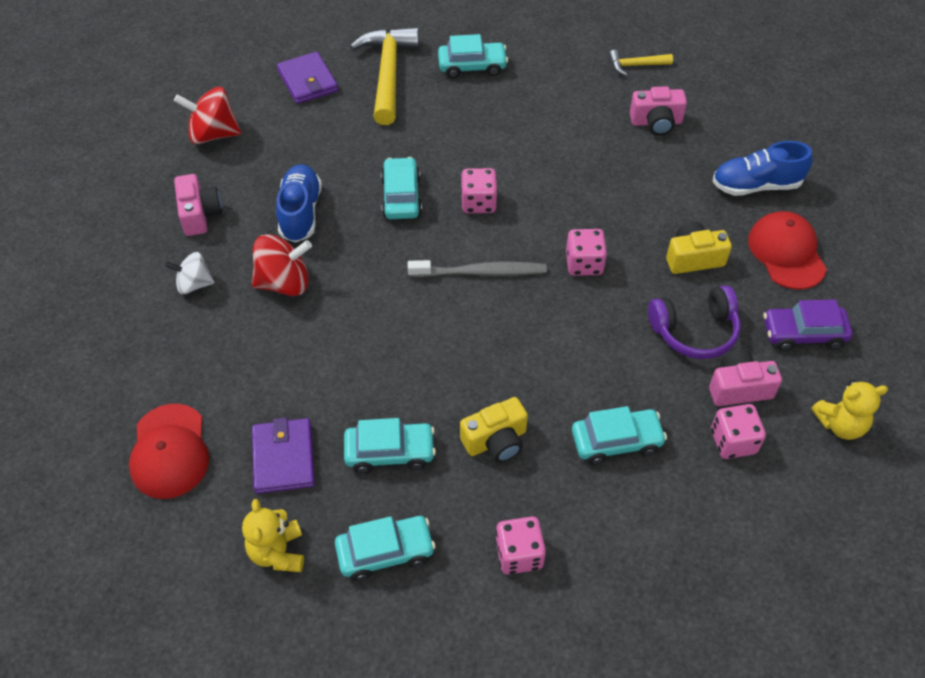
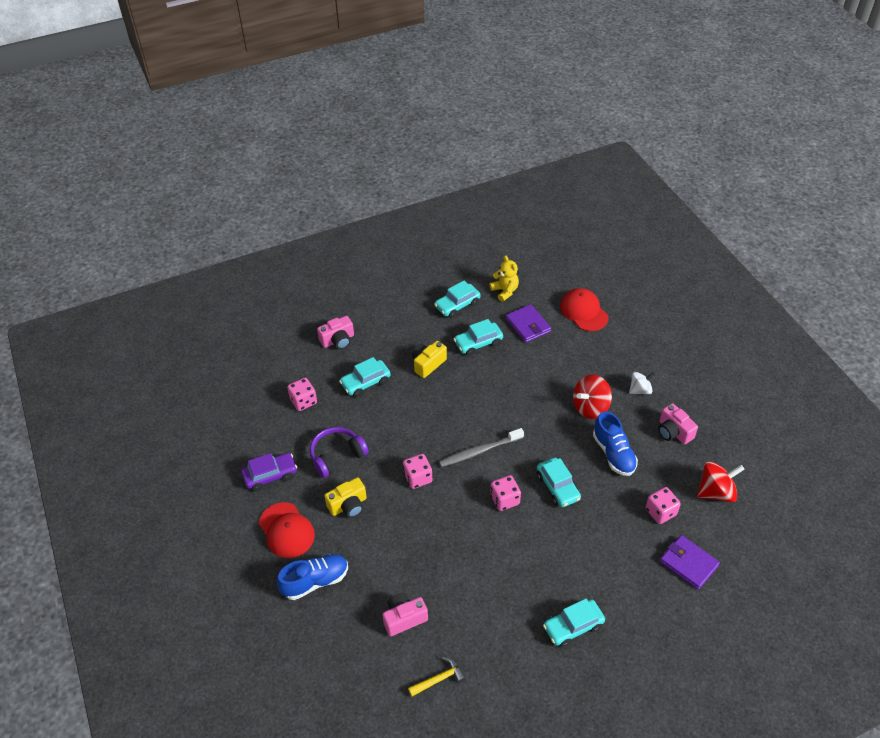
camera: 160 degrees right, 5 degrees down
yellow hammer [350,28,419,125] -> none
pink dice [495,516,546,575] -> pink dice moved to [645,487,681,524]
pink camera [709,350,782,406] -> pink camera moved to [317,316,354,349]
yellow teddy bear [811,379,888,440] -> none

